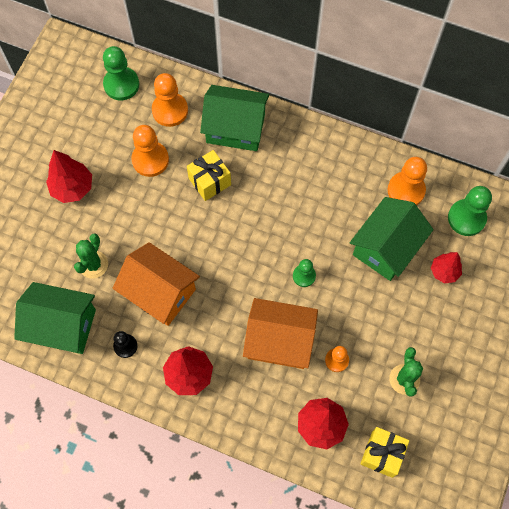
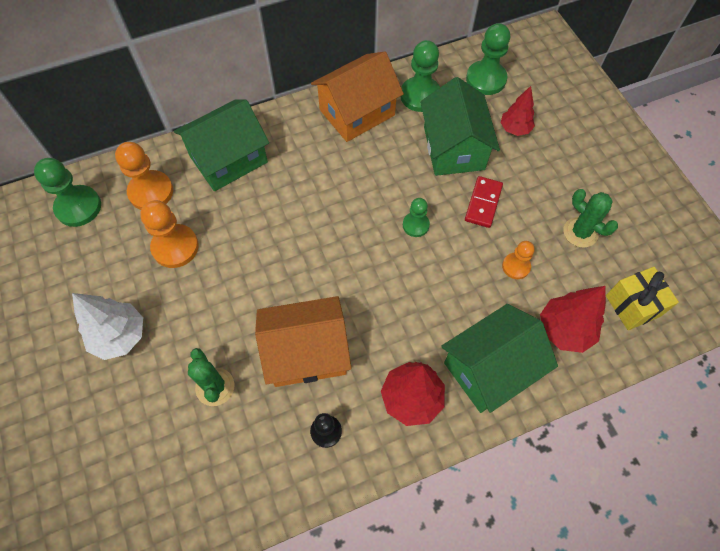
camera: 45 degrees left, 5 degrees down
green house [14,282,96,354] -> green house moved to [441,304,558,413]
red tree [46,150,92,203] -> white tree [72,293,143,360]
yellow gift [187,150,231,201] -> none
orange house [243,298,318,369] -> orange house moved to [311,51,404,142]
orange pawn [388,157,427,206] -> green pawn [400,40,440,112]
none -> red domino [465,176,503,228]

